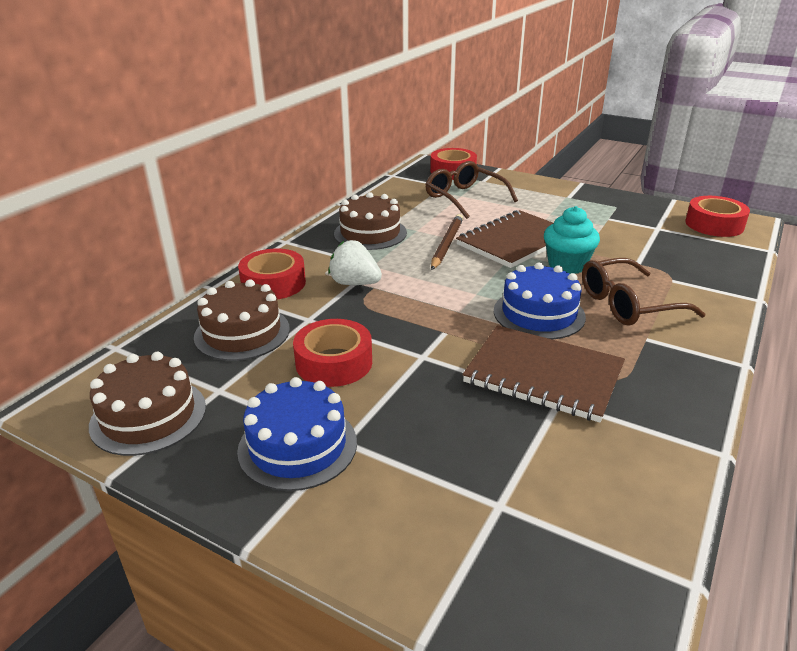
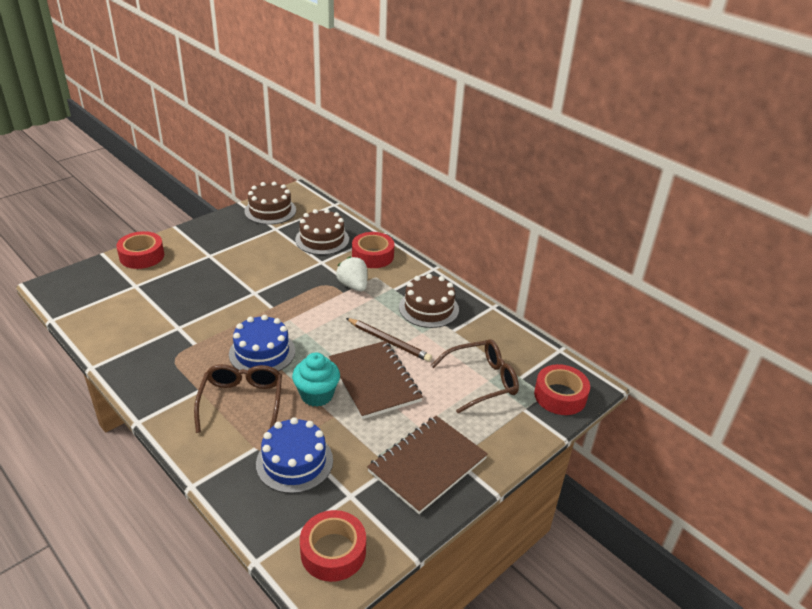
camera: 105 degrees right, 5 degrees up
blue cake [237,377,357,491] -> blue cake moved to [256,417,333,494]
red tape [293,319,372,387] -> red tape moved to [116,231,164,269]
white strawberry [328,240,382,285] -> white strawberry turned 75 degrees counterclockwise [336,257,367,292]
brown notebook [462,325,625,423] -> brown notebook moved to [367,416,488,514]

